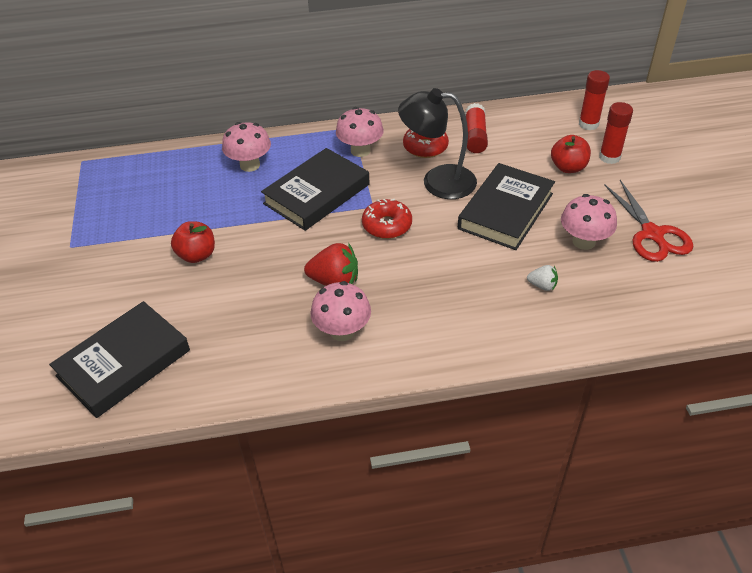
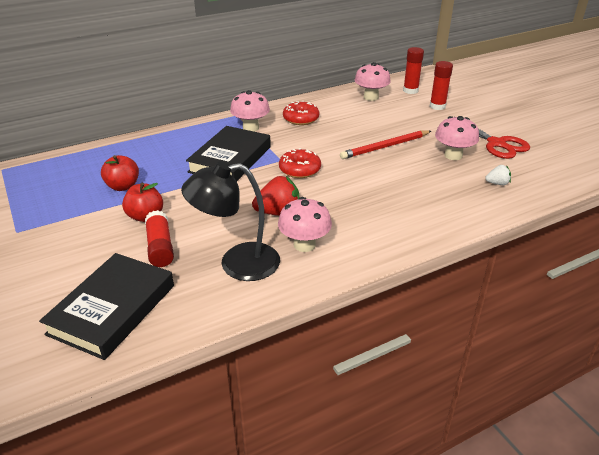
camera: 20 degrees left, 10 degrees down
pink mushroom [222,122,271,172] -> pink mushroom moved to [355,62,391,101]
black lamp [398,88,477,199] -> black lamp moved to [181,161,280,281]
black book [458,163,555,250] -> red pencil [340,130,431,159]
red glue stick [465,103,488,153] -> red glue stick moved to [145,210,174,267]
white strawberry [527,265,558,291] -> white strawberry moved to [485,165,511,185]
red apple [551,135,591,173] -> red apple moved to [101,155,139,191]

